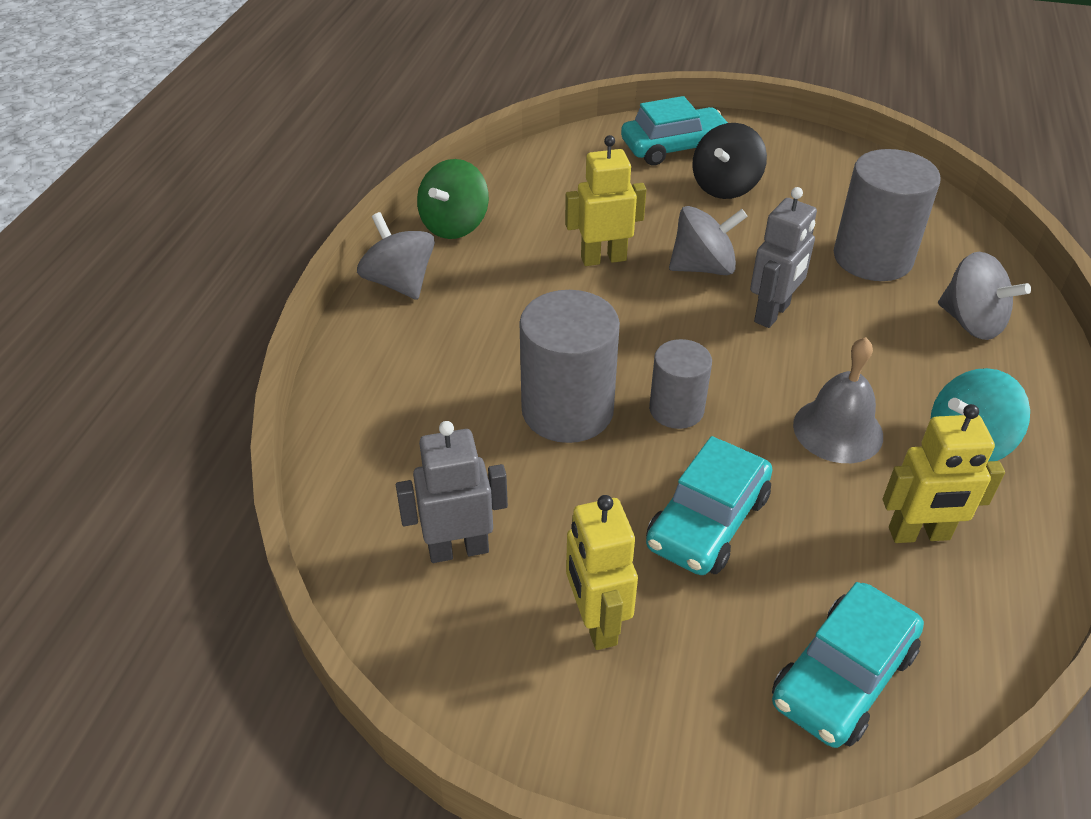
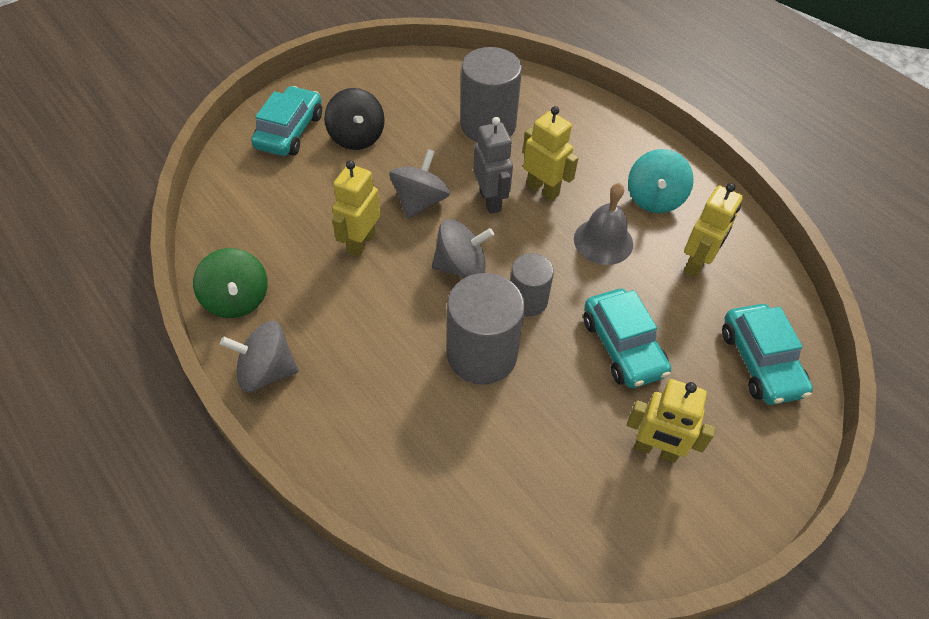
camera: 55 degrees left, 10 degrees up
grey robot [396,421,508,563] -> none
grey spinning top [938,252,1031,340] -> grey spinning top moved to [432,219,494,278]
none -> yellow robot [523,106,578,201]

